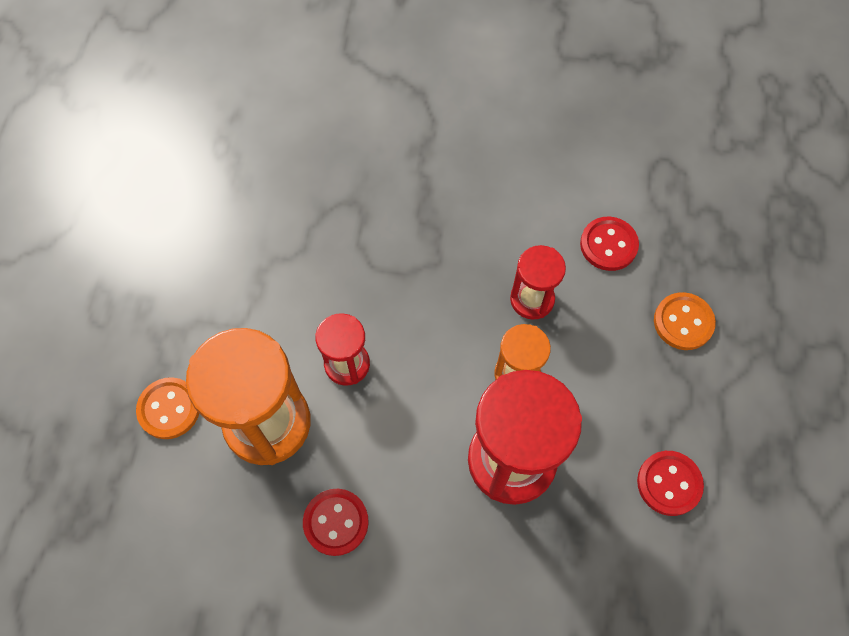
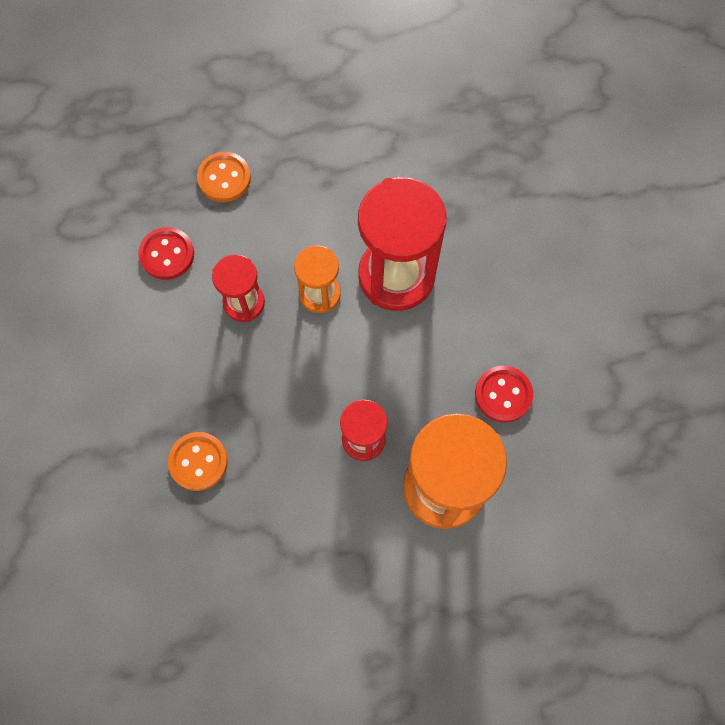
camera: 110 degrees left, 5 degrees up
orange button [136,377,199,439] -> orange button moved to [168,432,228,491]
red button [637,451,704,516] -> none

